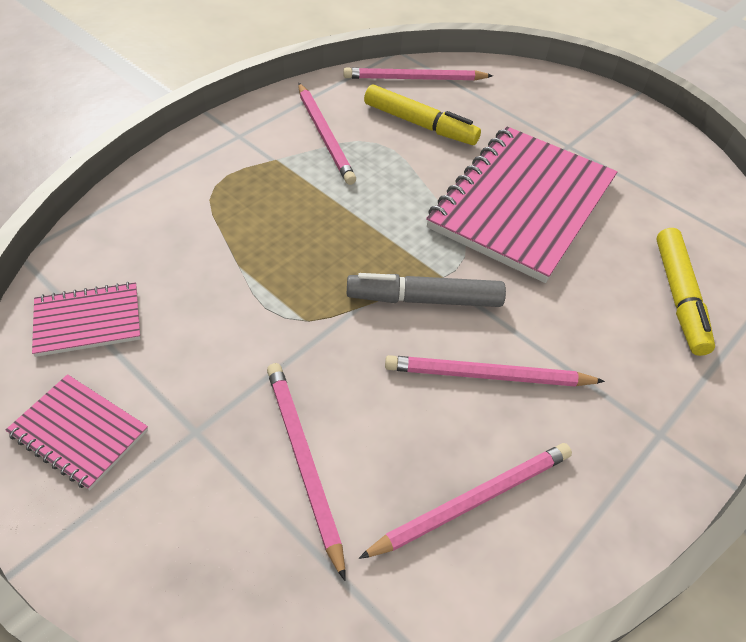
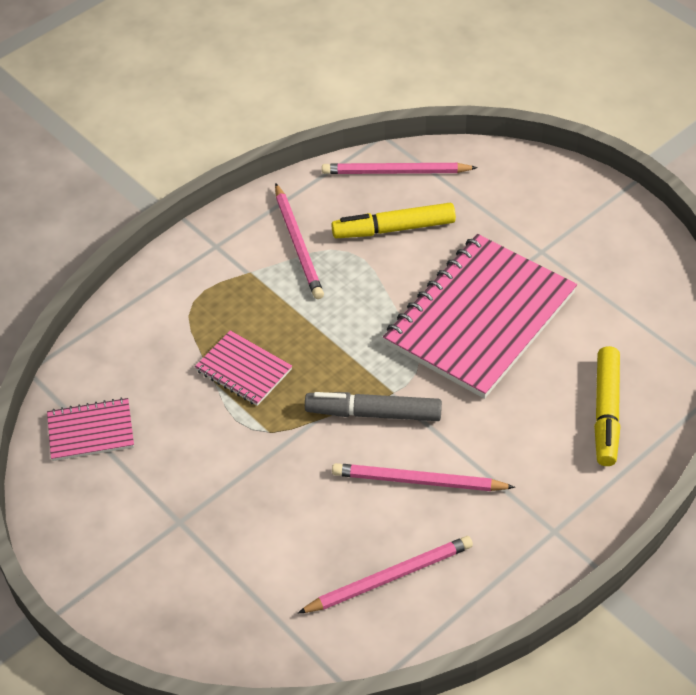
camera: 10 degrees right, 0 degrees up
pink notebook [6,374,148,490] -> pink notebook moved to [194,330,292,406]
pink pencil [267,363,345,581] -> none
yellow marker [364,84,481,145] -> yellow marker turned 135 degrees clockwise [331,203,456,238]

